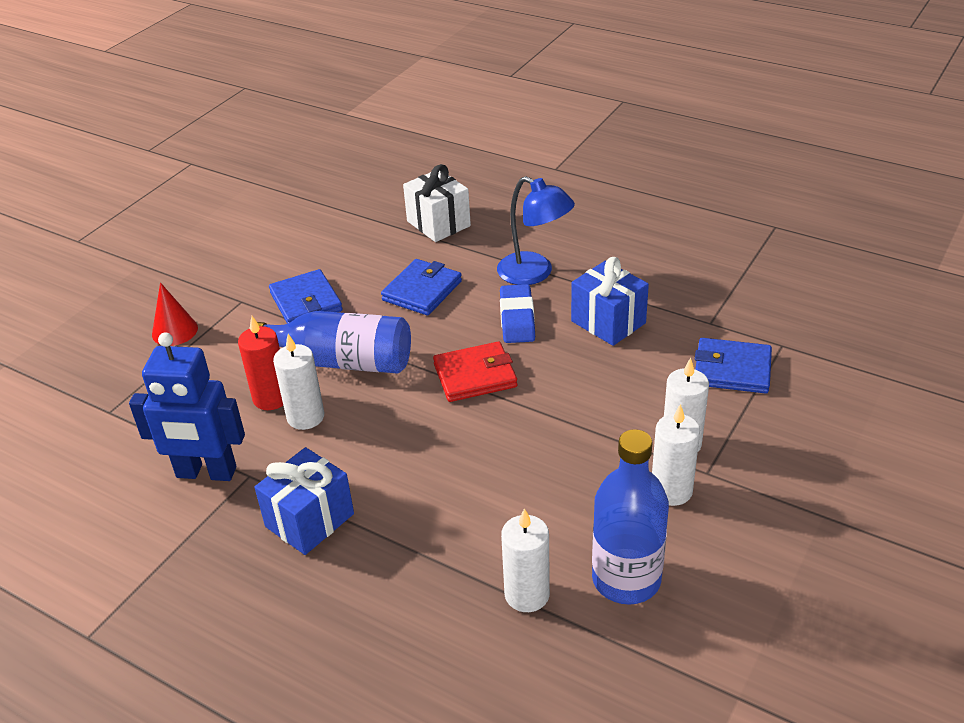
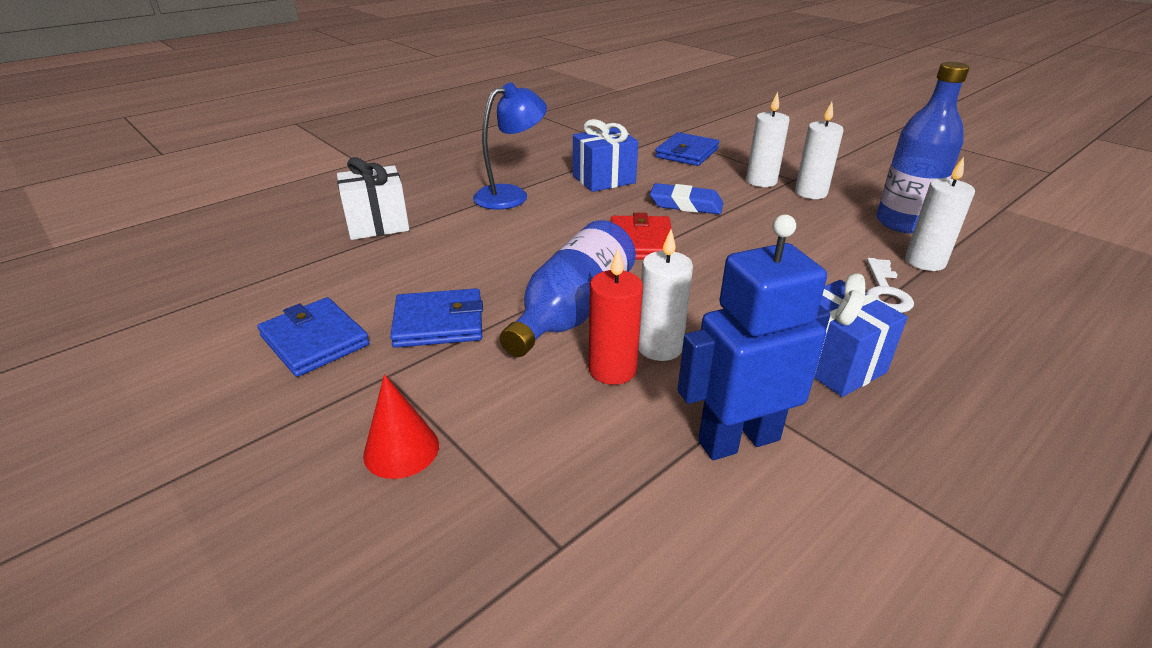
camera: 75 degrees left, 5 degrees down
blue robot [129,332,245,481] -> blue robot turned 135 degrees counterclockwise [677,215,830,460]
blue wallet [381,259,462,316] -> blue wallet moved to [257,297,370,377]
blue eraser [500,284,535,343] -> blue eraser moved to [650,183,723,214]
none -> white key [866,258,914,313]

